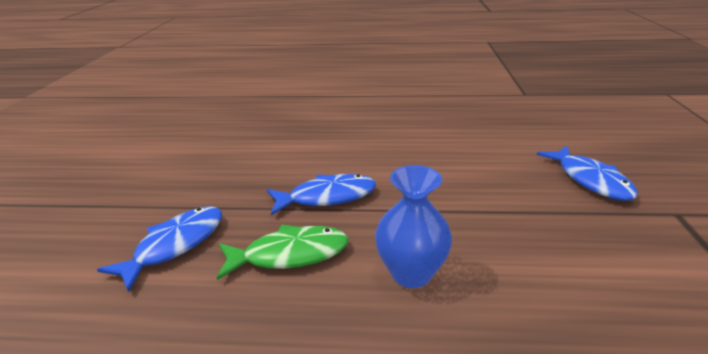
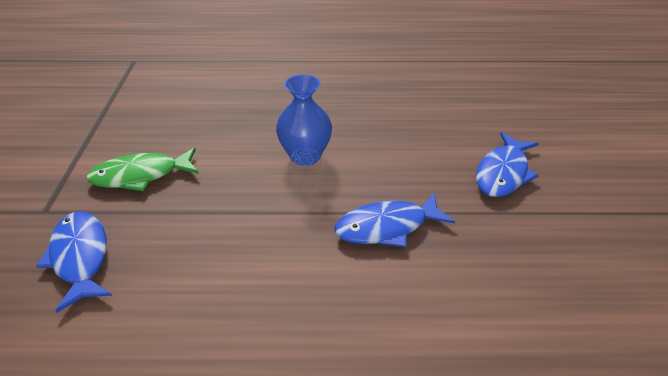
camera: 175 degrees right, 10 degrees up
green fish [217,225,349,280] -> green fish moved to [86,148,199,191]

